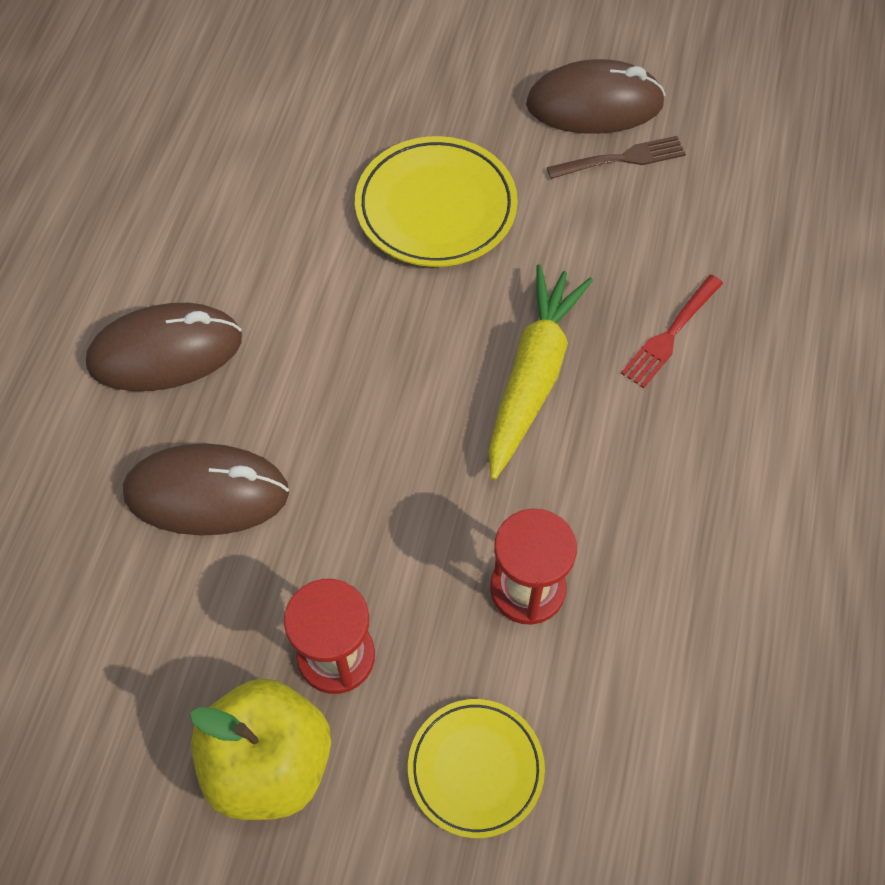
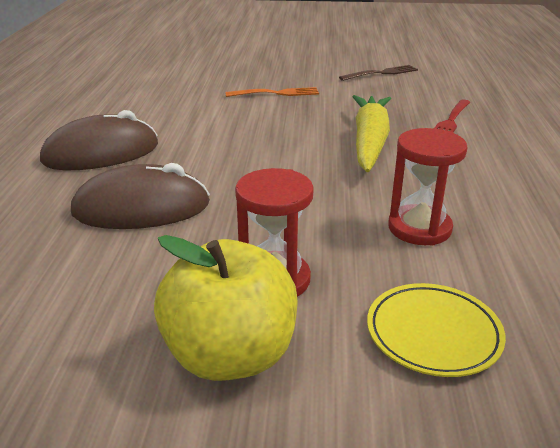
camera: 10 degrees left, 30 degrees down
yellow plate [355,136,518,267] -> orange fork [225,87,319,97]
brown mouse [526,59,666,134] -> none

